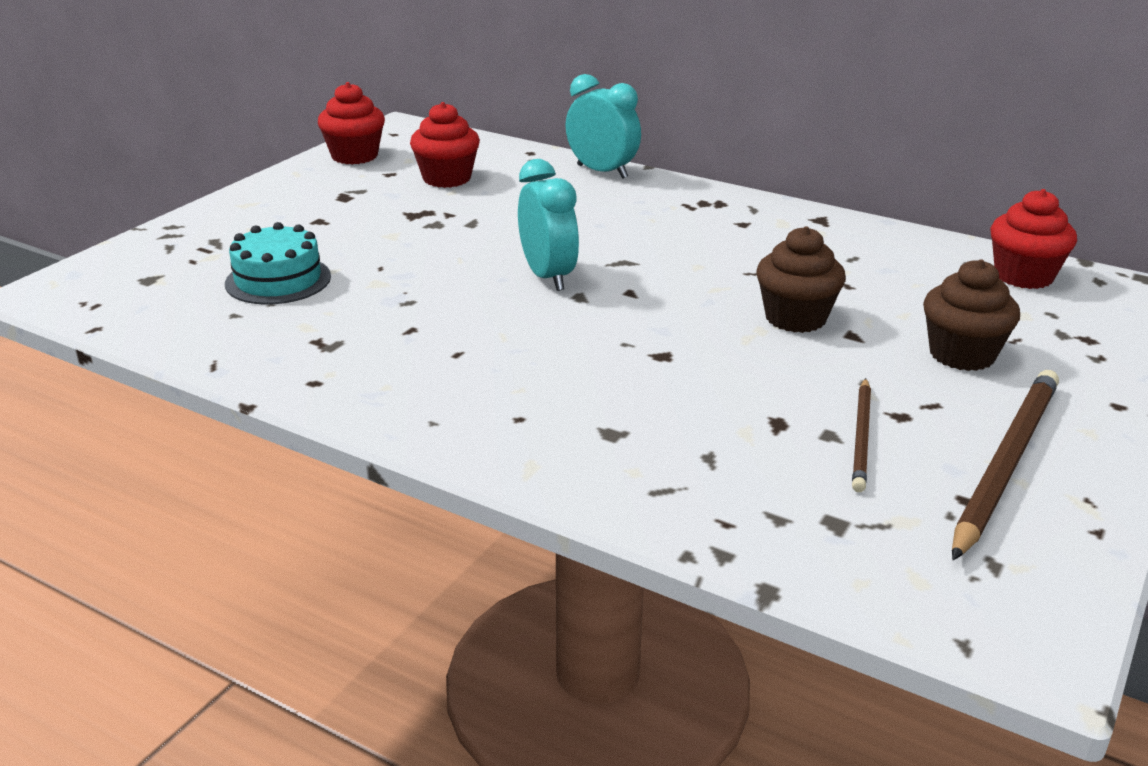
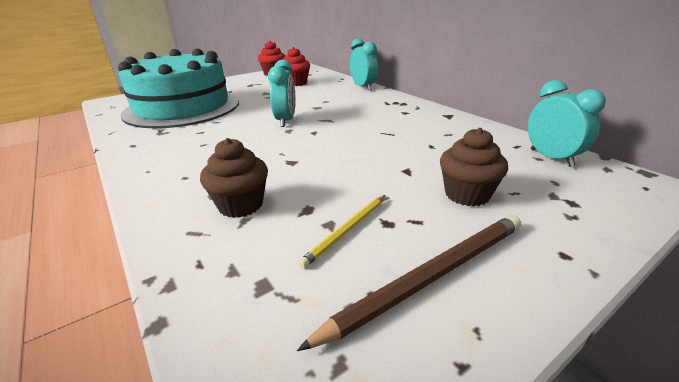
camera: 25 degrees right, 0 degrees up
turquoise cake [225,222,331,305] -> turquoise cake [118,49,239,128], size x2.43
brown cupcake [756,226,846,333] -> brown cupcake moved to [200,138,268,218]
brown pencil [852,378,871,492] -> yellow pencil [298,195,385,268]
red cupcake [990,189,1077,289] -> turquoise clock [528,80,606,167]

